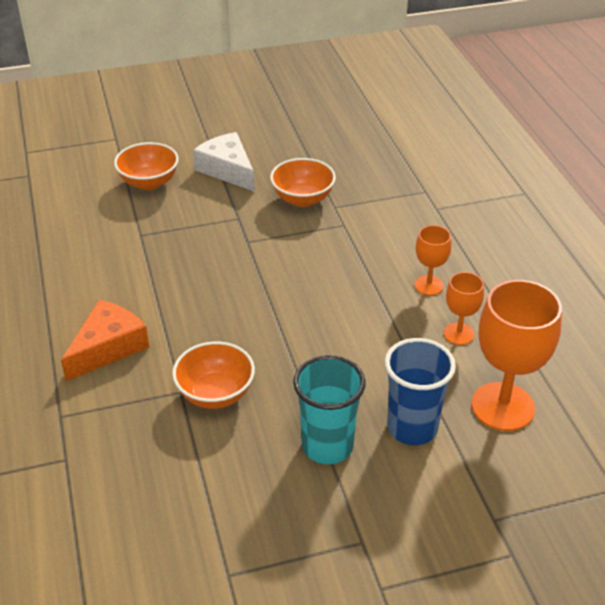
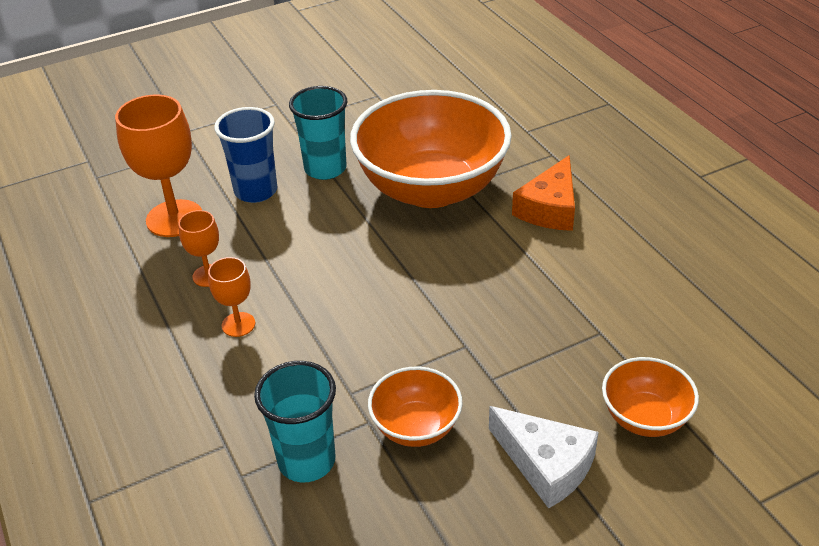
camera: 170 degrees right, 0 degrees up
orange bowl [172,341,255,409] -> orange bowl [350,90,512,208], size x2.15
none -> turquoise cup [254,361,336,482]

